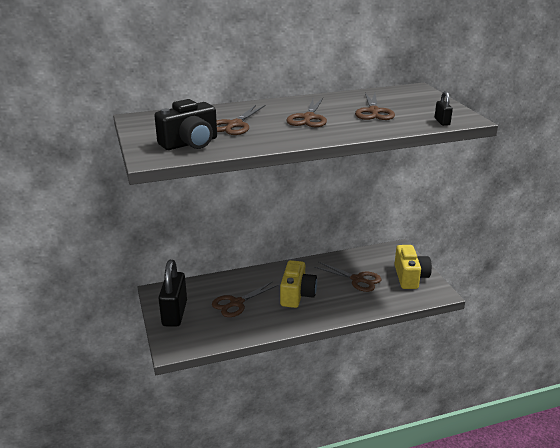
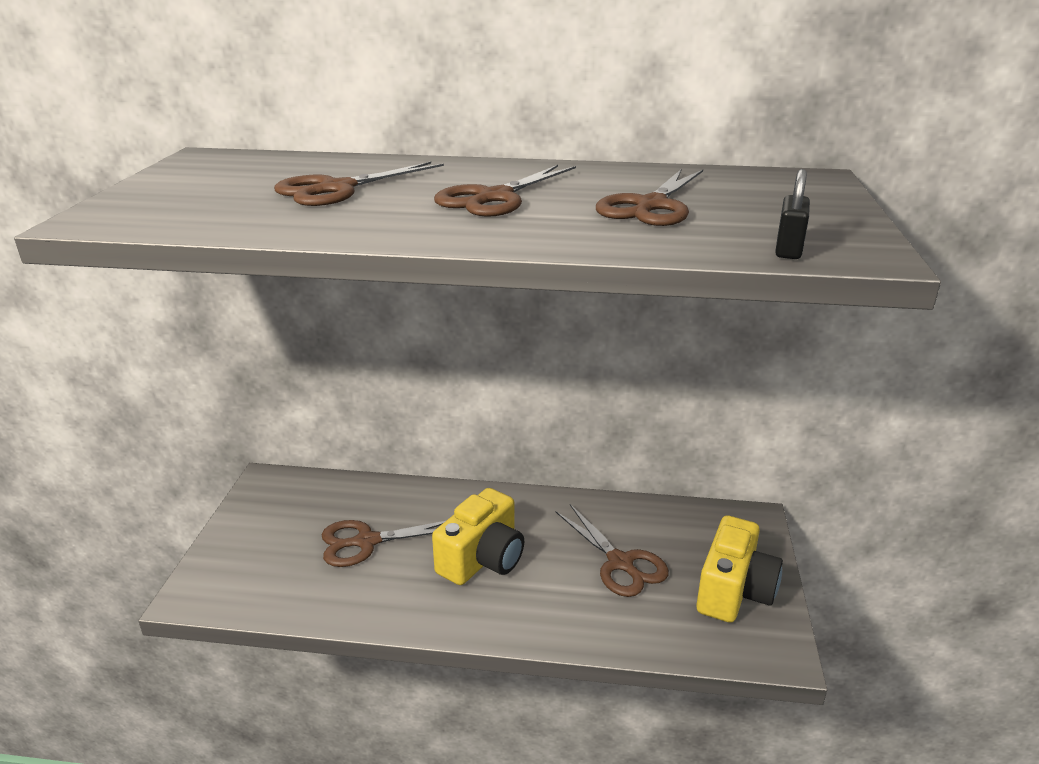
camera: 25 degrees right, 0 degrees up
black camera [154,99,217,150] -> none
black padlock [159,260,187,327] -> none

